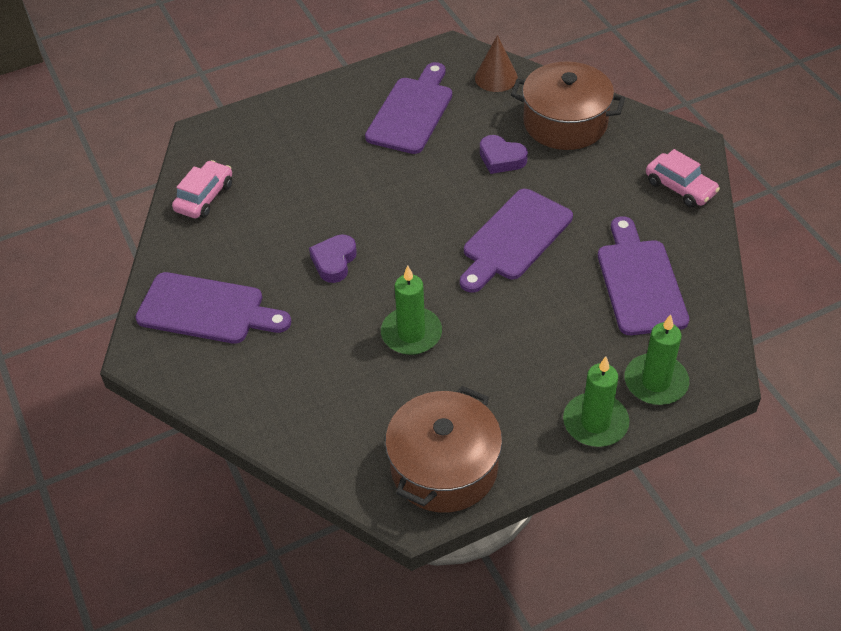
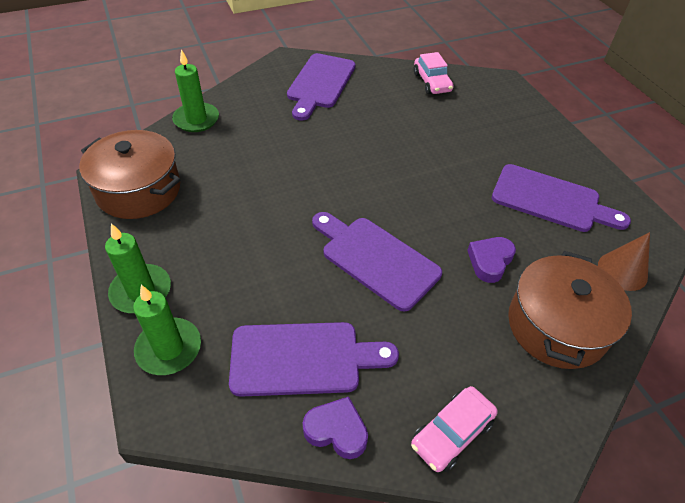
camera: 90 degrees right, 0 degrees up
pink car [172,160,232,218] -> pink car turned 45 degrees clockwise [414,52,454,94]
purple heart [309,235,357,283] -> purple heart moved to [303,397,368,459]
green candle [381,265,442,355] -> green candle moved to [172,49,219,132]

